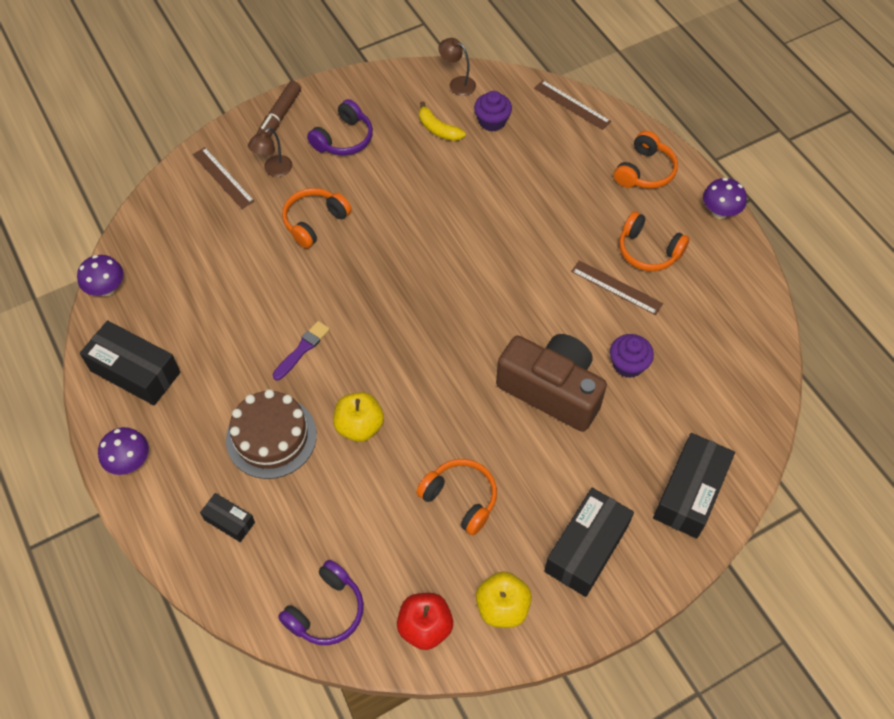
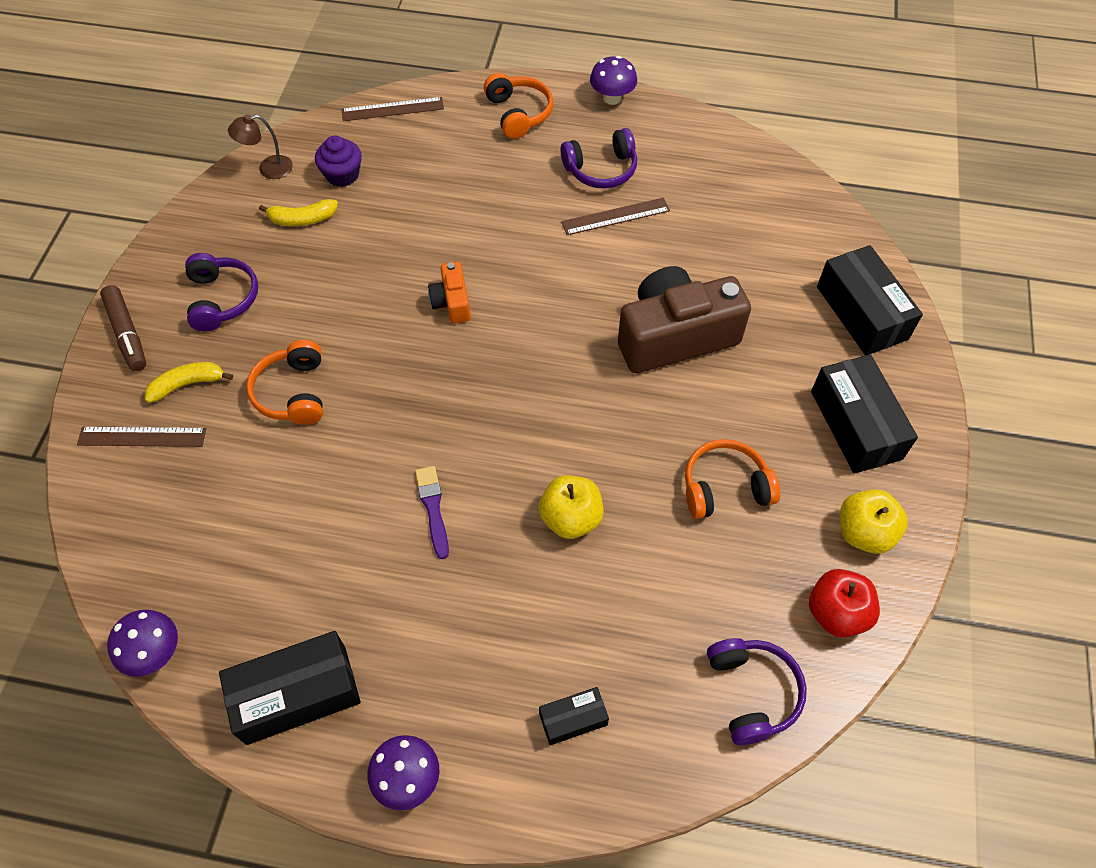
camera: 50 degrees left, 0 degrees up
brown cake [226,389,317,479] -> none
brown lamp [248,128,292,177] -> yellow banana [145,362,233,403]
purple cupcake [610,334,654,378] -> none
orange headphones [619,211,690,271] -> purple headphones [561,128,637,189]
none -> orange camera [428,262,471,324]

